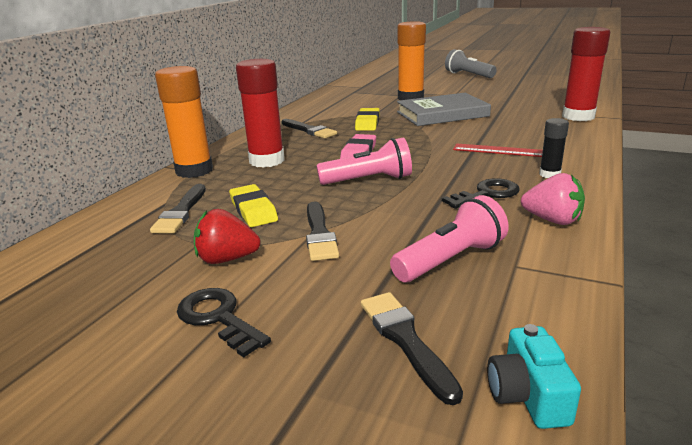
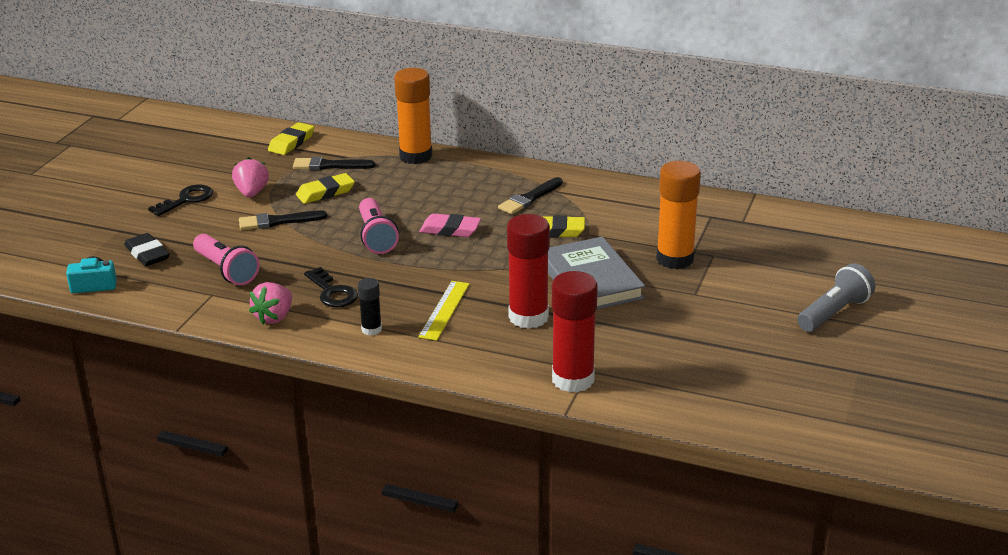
camera: 85 degrees right, 5 degrees up
red strawberry [194,209,261,264] -> pink strawberry [232,157,269,198]
red glue stick [236,59,285,168] -> red glue stick moved to [507,214,550,329]
black brush [361,292,463,405] -> black eraser [124,233,170,266]
red ruler [453,143,543,157] -> yellow ruler [418,281,470,341]
none -> yellow eraser [268,122,314,155]

